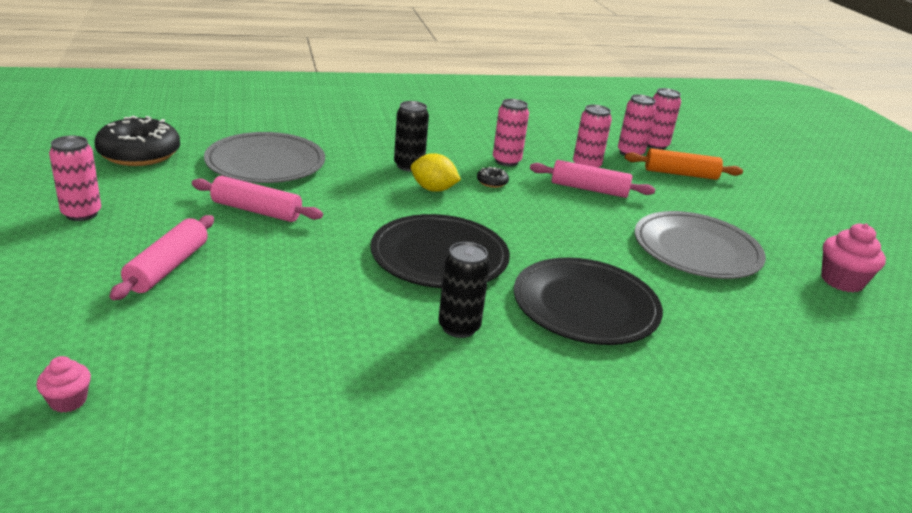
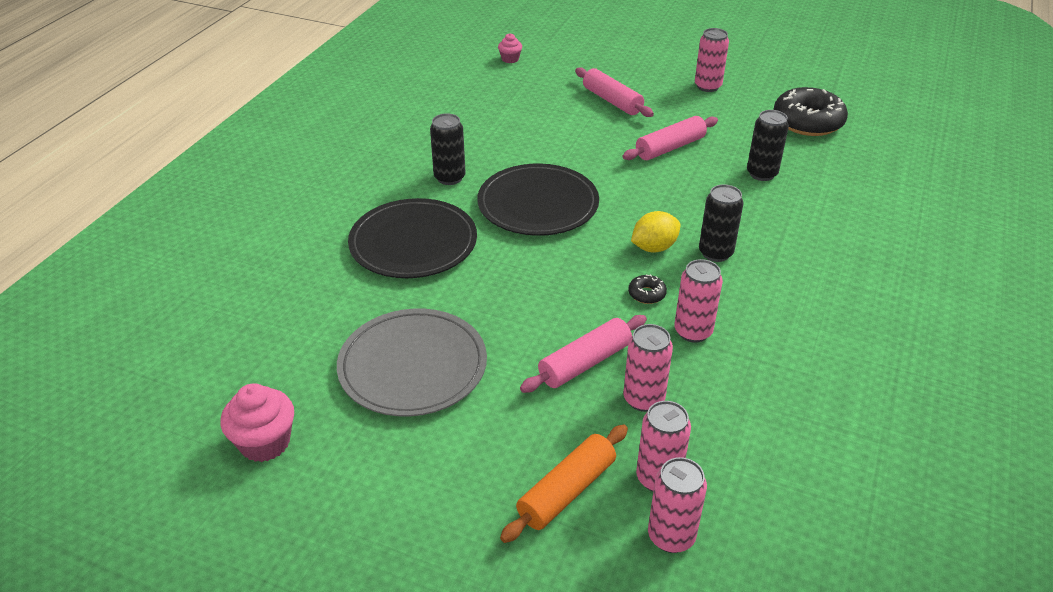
camera: 130 degrees right, 10 degrees up
grey plate [204,132,325,183] -> black can [747,110,789,181]

